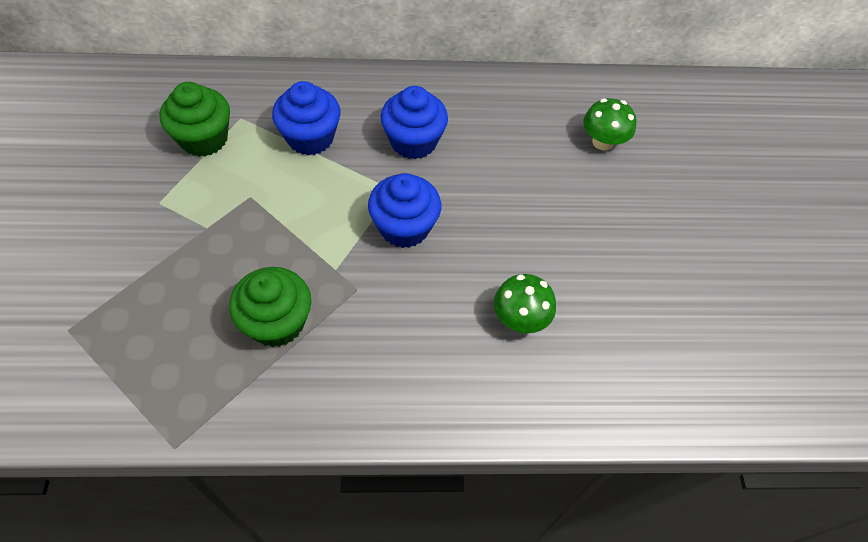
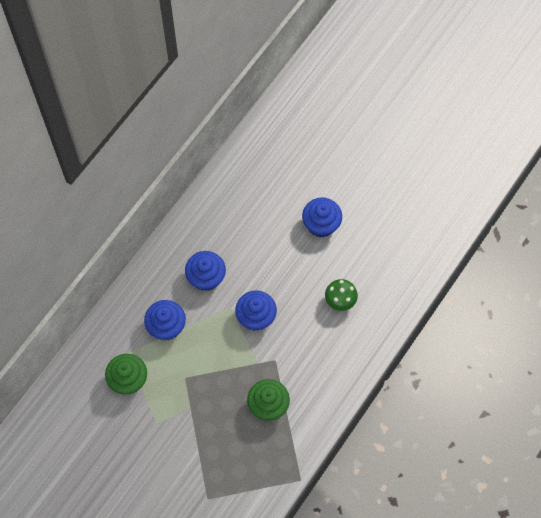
camera: 50 degrees left, 10 degrees up
green mushroom [583,98,637,150] -> none
none -> blue cupcake [302,198,342,237]

